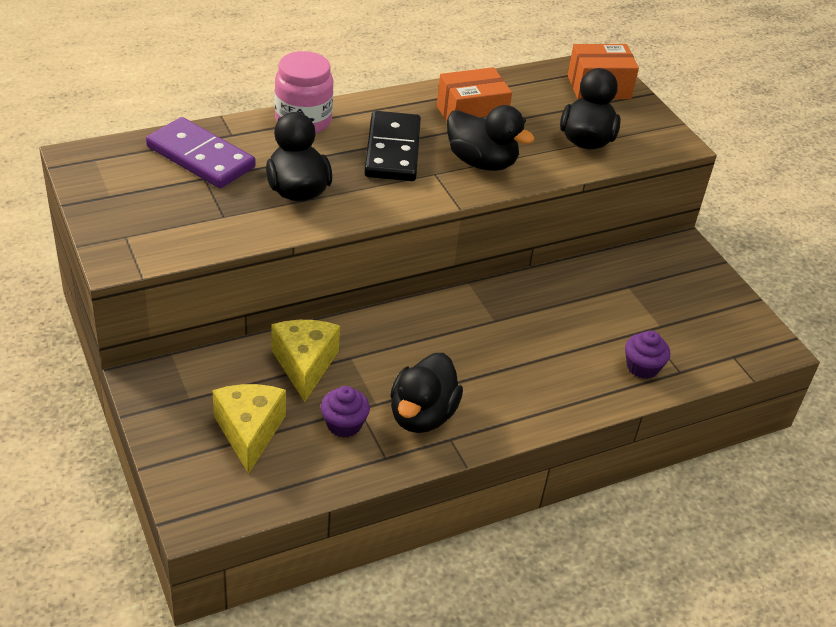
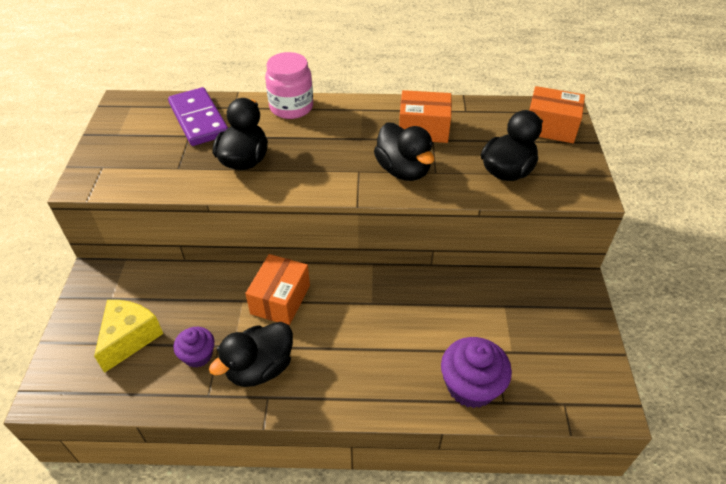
camera: 30 degrees right, 5 degrees up
yellow cheese [271,320,340,402] -> none
black domino [364,111,421,181] -> none
purple cupcake [625,331,670,379] -> purple cupcake [441,337,512,408], size x1.65
none -> orange box [245,254,310,326]

